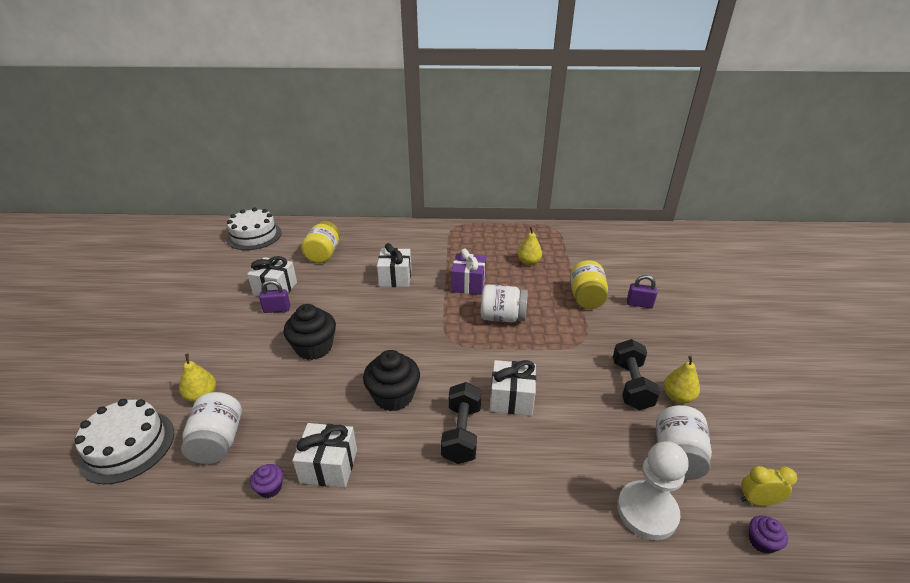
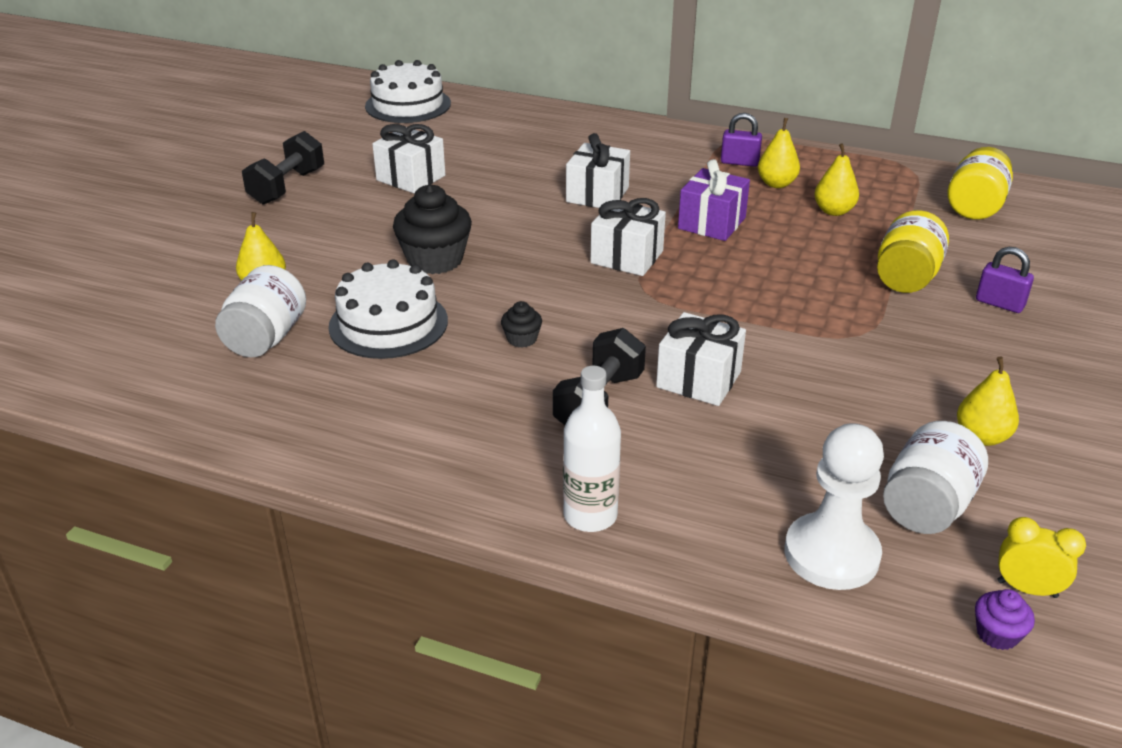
camera: 20 degrees right, 0 degrees up
white cake [75,399,174,484] -> white cake moved to [328,259,448,359]
purple cupcake [250,464,283,498] -> none
purple padlock [259,280,290,313] -> purple padlock moved to [721,113,762,167]
white gift [293,423,357,488] -> white gift moved to [590,198,666,276]
yellow jar [301,221,340,263] -> yellow jar moved to [947,147,1013,220]
black cupcake [363,350,420,411] -> black cupcake [501,301,542,348], size x0.48
white jar [481,284,528,322] -> none
black dumbbell [613,339,660,410] -> black dumbbell moved to [242,131,324,205]
none -> white bottle [563,366,621,532]
none -> yellow pear [758,118,800,188]

